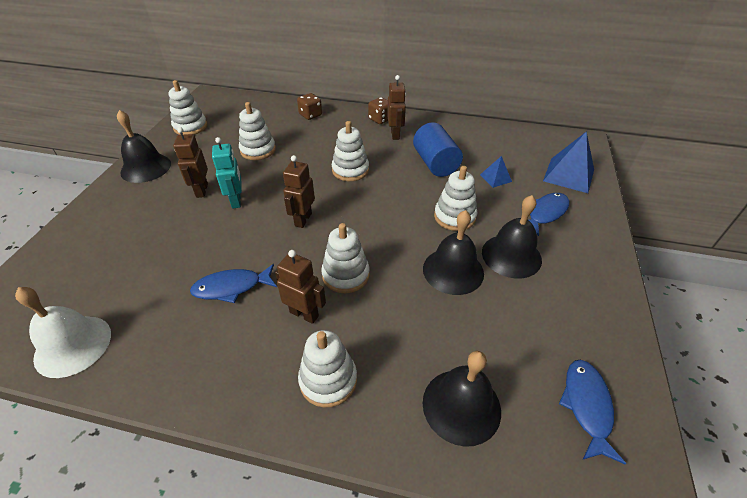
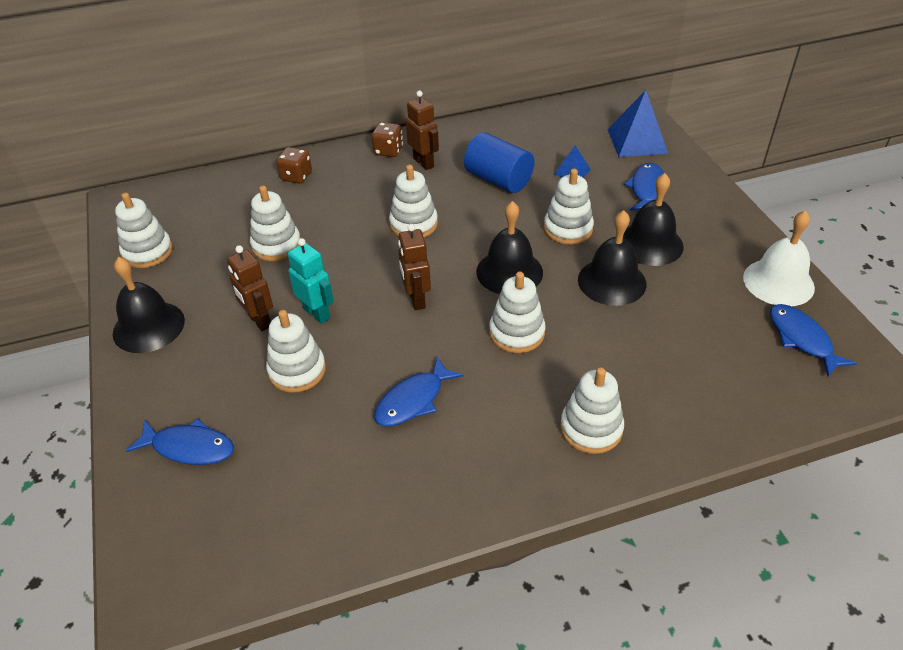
camera: 30 degrees left, 0 degrees up
white bell [15,287,111,378] -> white bell moved to [743,210,815,306]
brown robot [275,250,326,324] -> none
black bell [423,351,501,447] -> black bell moved to [476,201,543,294]
none -> blue fish [126,418,234,465]
none -> white stacking toy [266,310,326,393]

